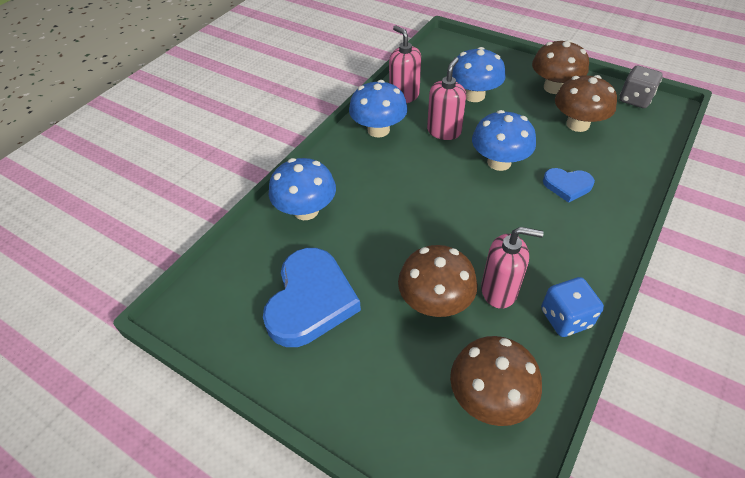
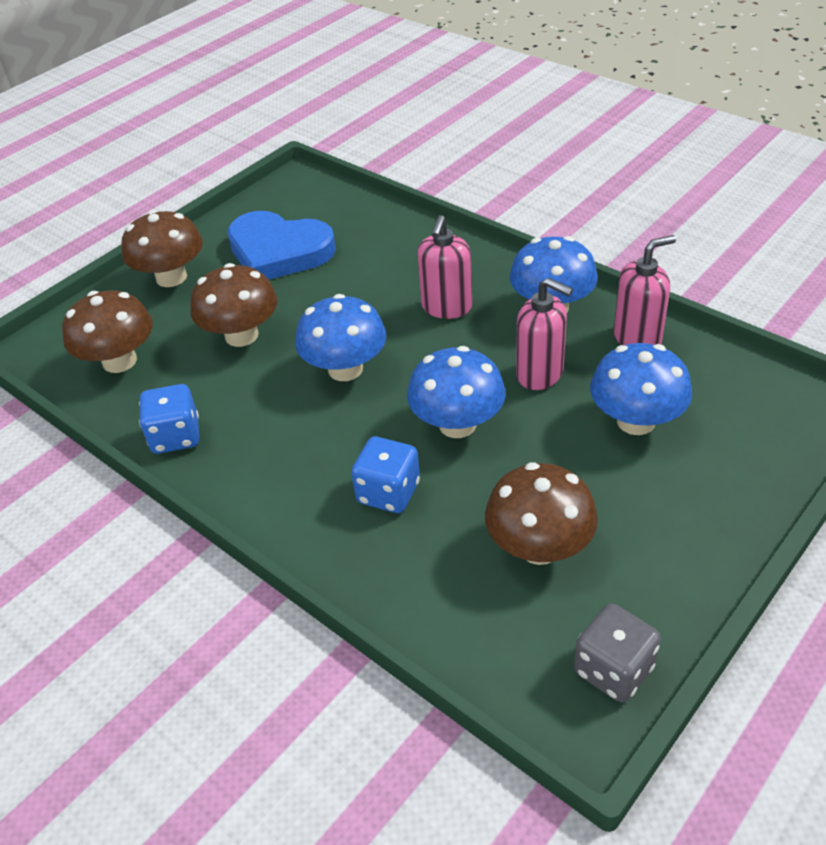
camera: 100 degrees right, 5 degrees down
blue mushroom [269,158,336,220] -> blue mushroom moved to [295,294,387,381]
pink soap dispenser [481,227,544,309] -> pink soap dispenser moved to [417,215,472,319]
brown mushroom [532,40,589,94] -> brown mushroom moved to [121,210,203,287]
blue heart [543,168,595,203] -> blue dice [351,437,420,513]

